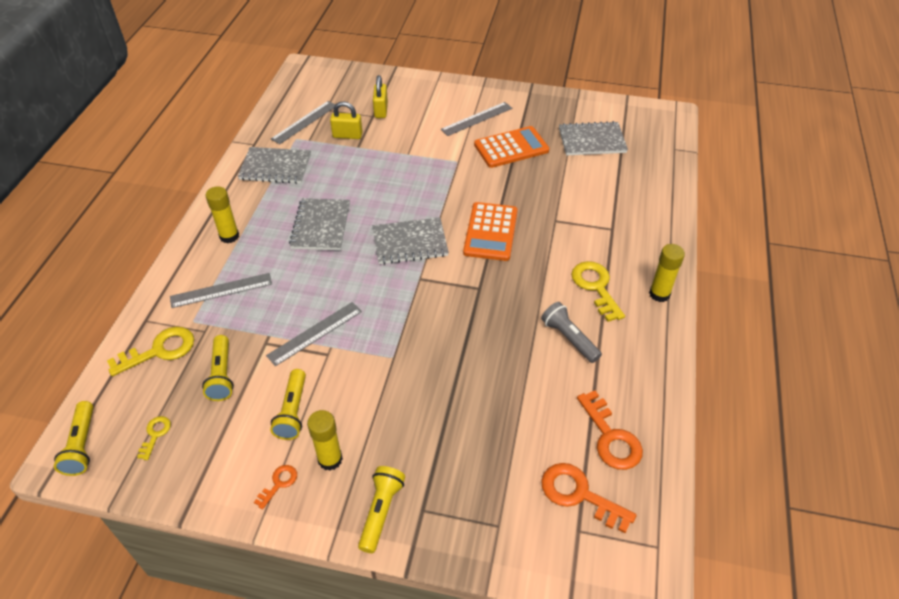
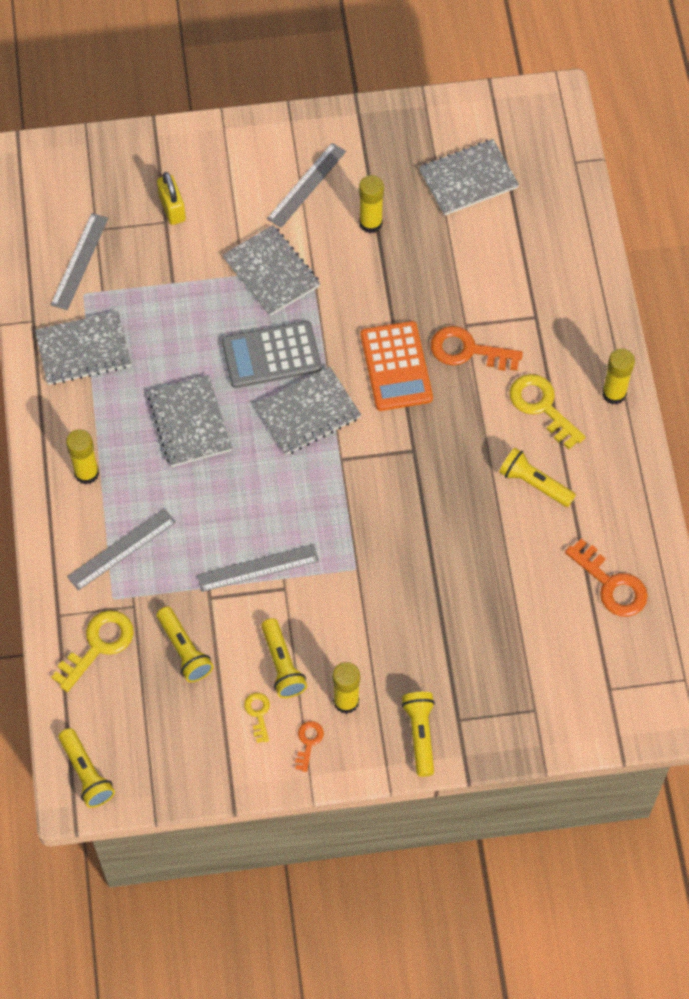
camera: 20 degrees left, 15 degrees up
yellow key [137,416,171,460] -> yellow key moved to [244,693,270,743]
grey ruler [266,302,362,366] -> grey ruler turned 45 degrees clockwise [197,544,319,592]
yellow padlock [330,101,363,139] -> none
orange calculator [474,126,549,168] -> yellow glue stick [359,175,384,233]
grey flashlight [541,302,602,363] -> yellow flashlight [499,448,576,507]
orange key [541,463,636,533] -> orange key moved to [431,326,523,371]
none -> grey calculator [222,321,322,388]
none -> grey notebook [223,225,320,316]

